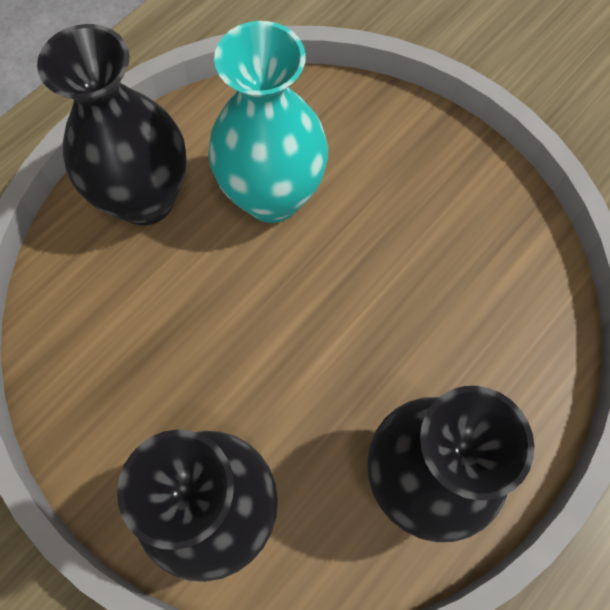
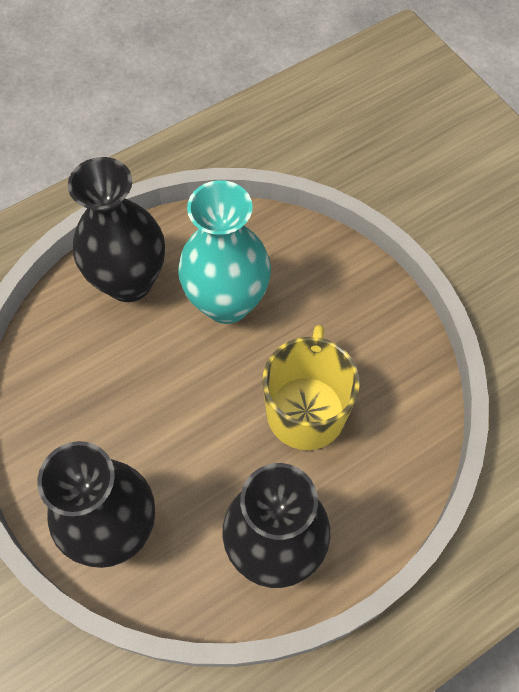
camera: 15 degrees right, 5 degrees down
none -> yellow mug [263,325,359,450]

